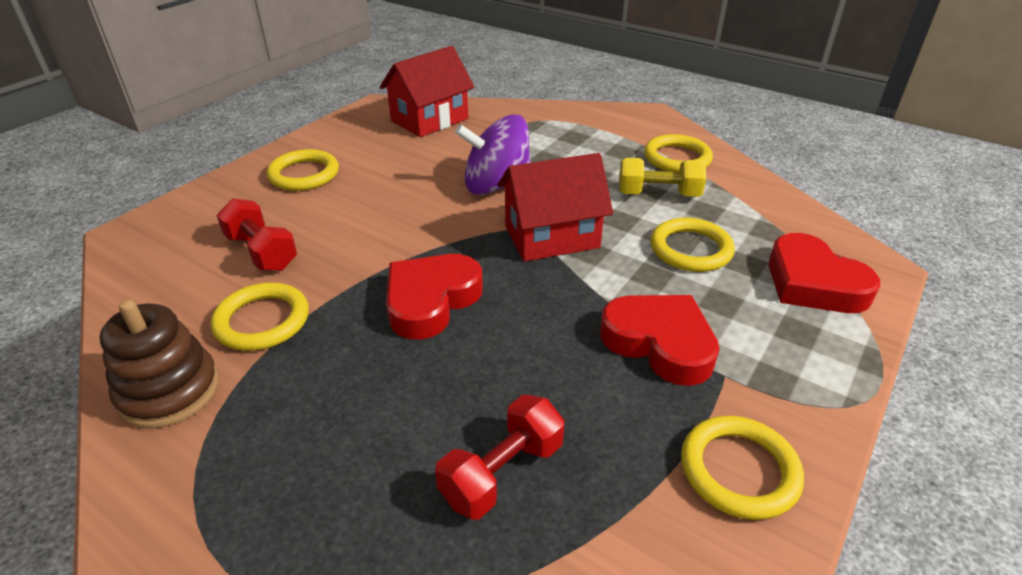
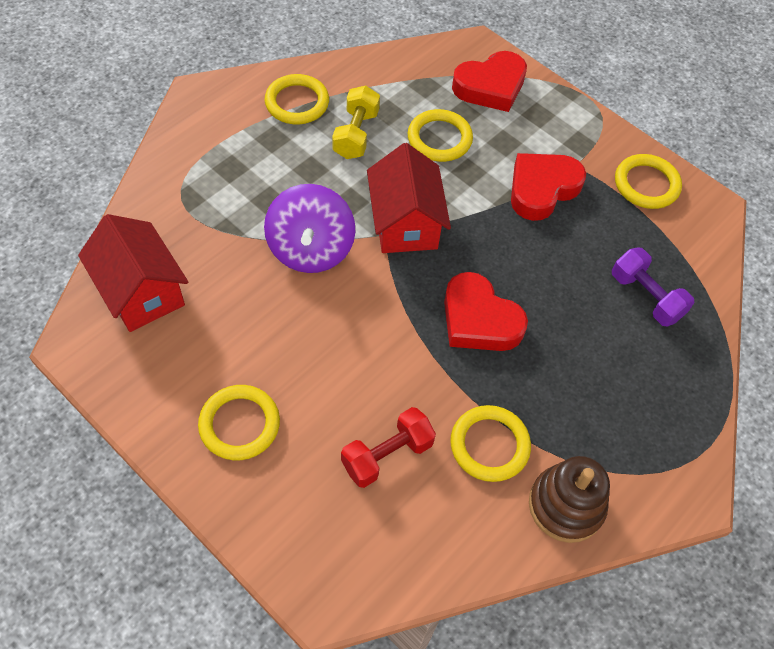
camera: 85 degrees left, 20 degrees up
red dumbbell [435,395,565,519] -> purple dumbbell [612,247,694,327]

